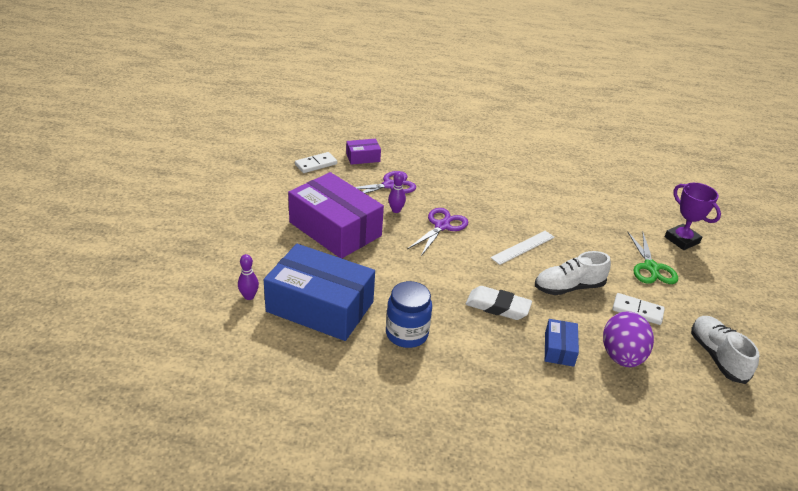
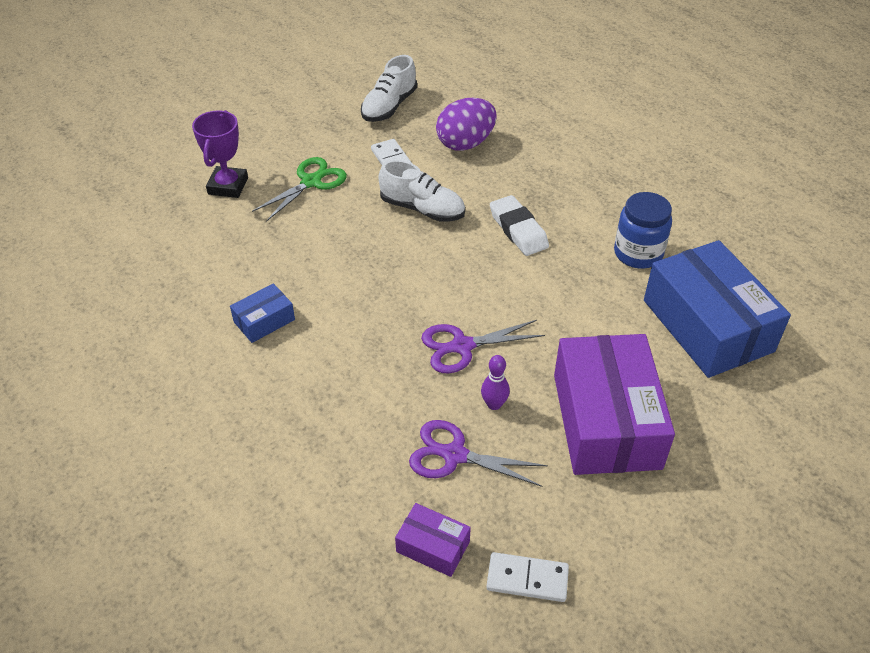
camera: 135 degrees left, 10 degrees up
purple bowling pin [238,254,259,300] -> none
white ruler [490,231,554,265] -> none
blue box [545,319,579,367] -> blue box moved to [230,283,295,343]

